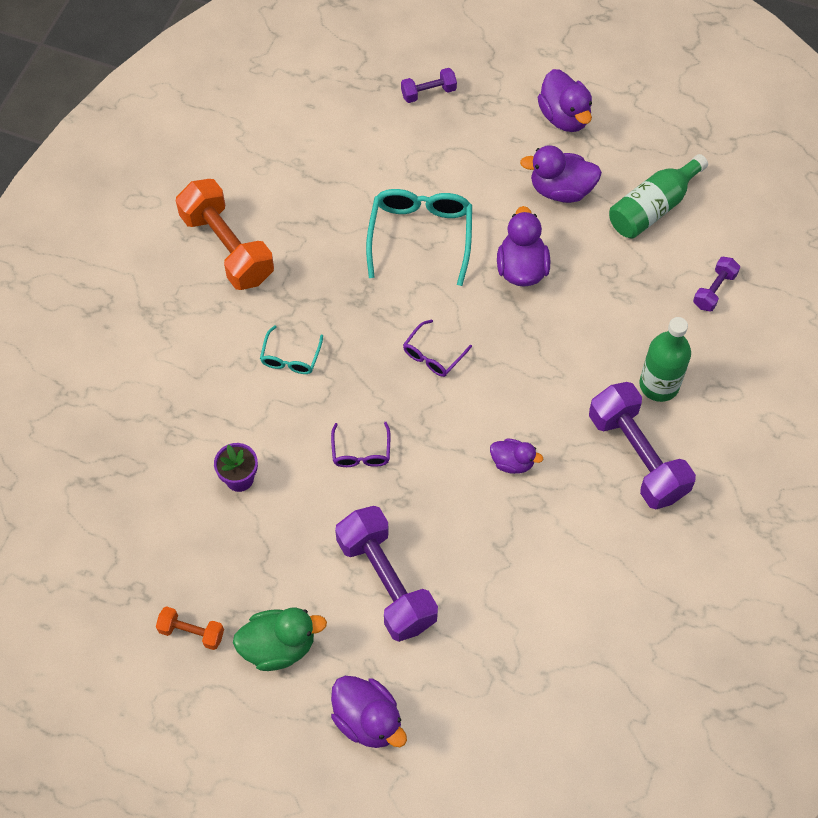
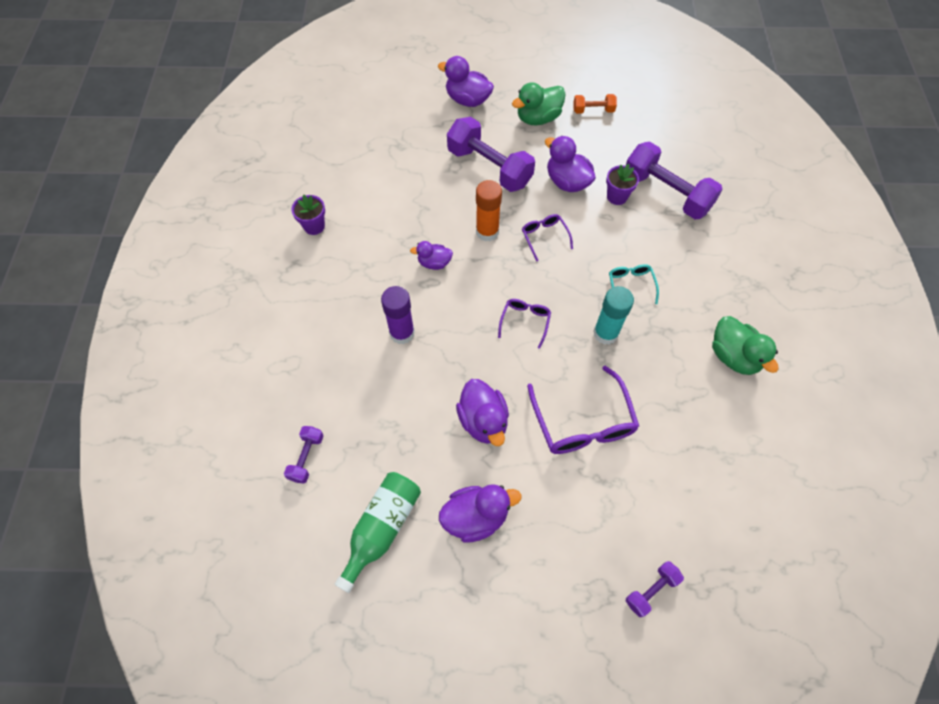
camera: 160 degrees right, 0 degrees up
orange dumbbell [176,179,274,290] -> green duck [712,316,778,375]
turquoise glasses [366,189,472,286] -> purple glasses [527,366,639,454]
purple duck [537,69,592,132] -> purple duck moved to [545,136,596,192]
purple dumbbell [589,382,696,509] -> purple dumbbell moved to [626,142,722,219]
green bottle [639,317,691,402] -> none
none -> purple flower pot [292,195,325,235]
none -> purple glue stick [381,286,415,344]
none -> orange glue stick [476,180,502,241]
none -> turquoise glue stick [594,286,634,344]

